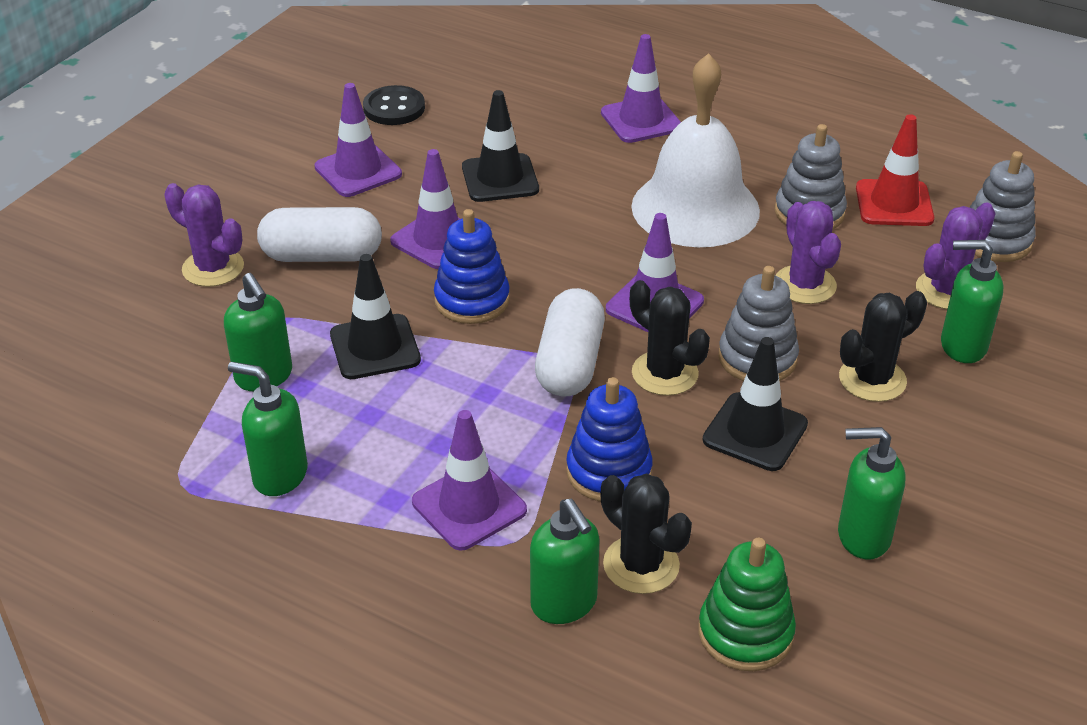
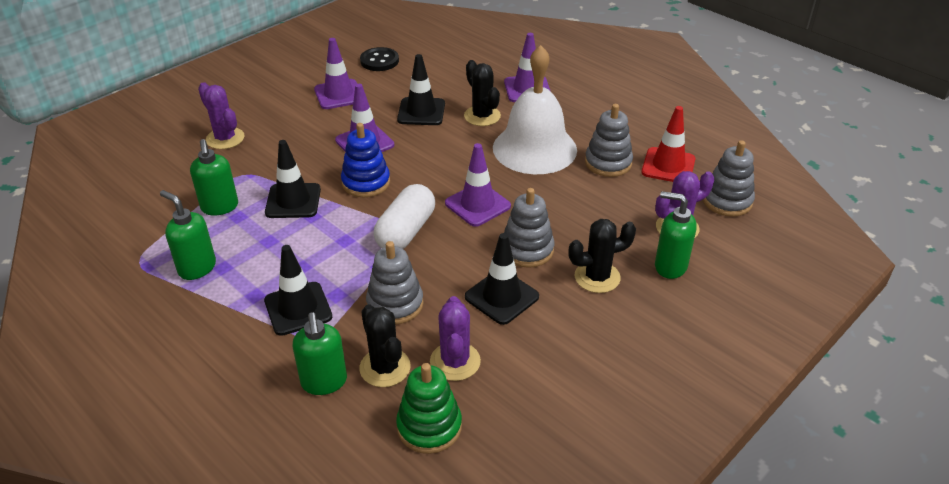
camera: 15 degrees right, 0 degrees up
white capsule [257,207,382,262] -> none
purple traffic cone [412,410,527,551] -> black traffic cone [264,245,332,336]
blue stacking toy [566,377,653,502] -> grey stacking toy [366,241,424,324]
black cactus [630,280,710,396] -> black cactus moved to [464,60,501,126]
purple cactus [776,201,841,304] -> purple cactus moved to [430,296,481,381]
green soap dispenser [838,427,905,560] -> none

